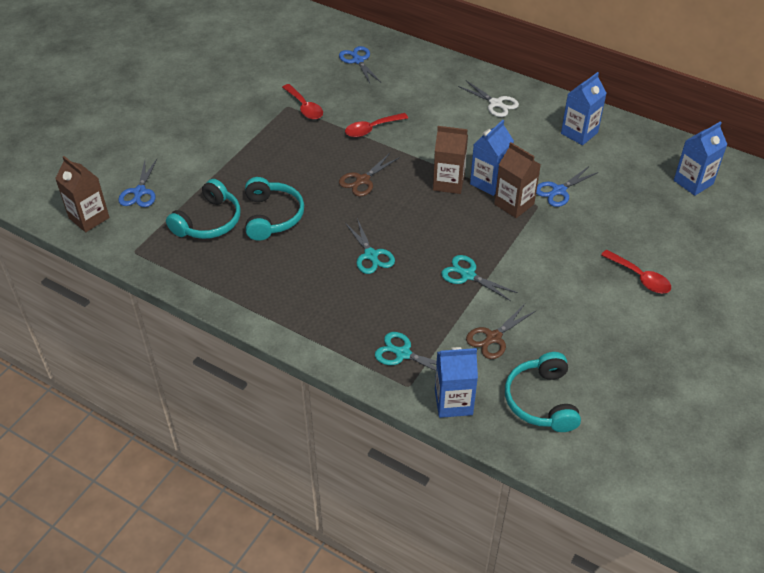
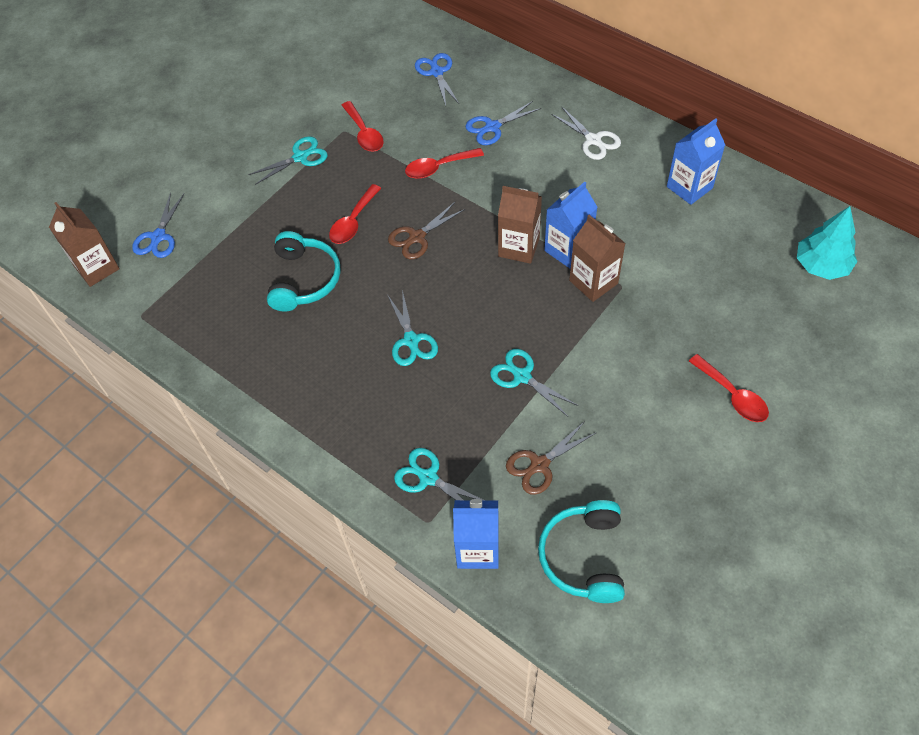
camera: 10 degrees right, 10 degrees up
turquoise headphones [166,179,241,239] -> none
blue scissors [536,167,598,207] -> blue scissors moved to [466,101,541,145]
blue carton [674,121,728,196] -> turquoise tree [797,206,858,280]
none -> turquoise scissors [248,136,328,185]
none -> red spoon [329,184,381,244]

